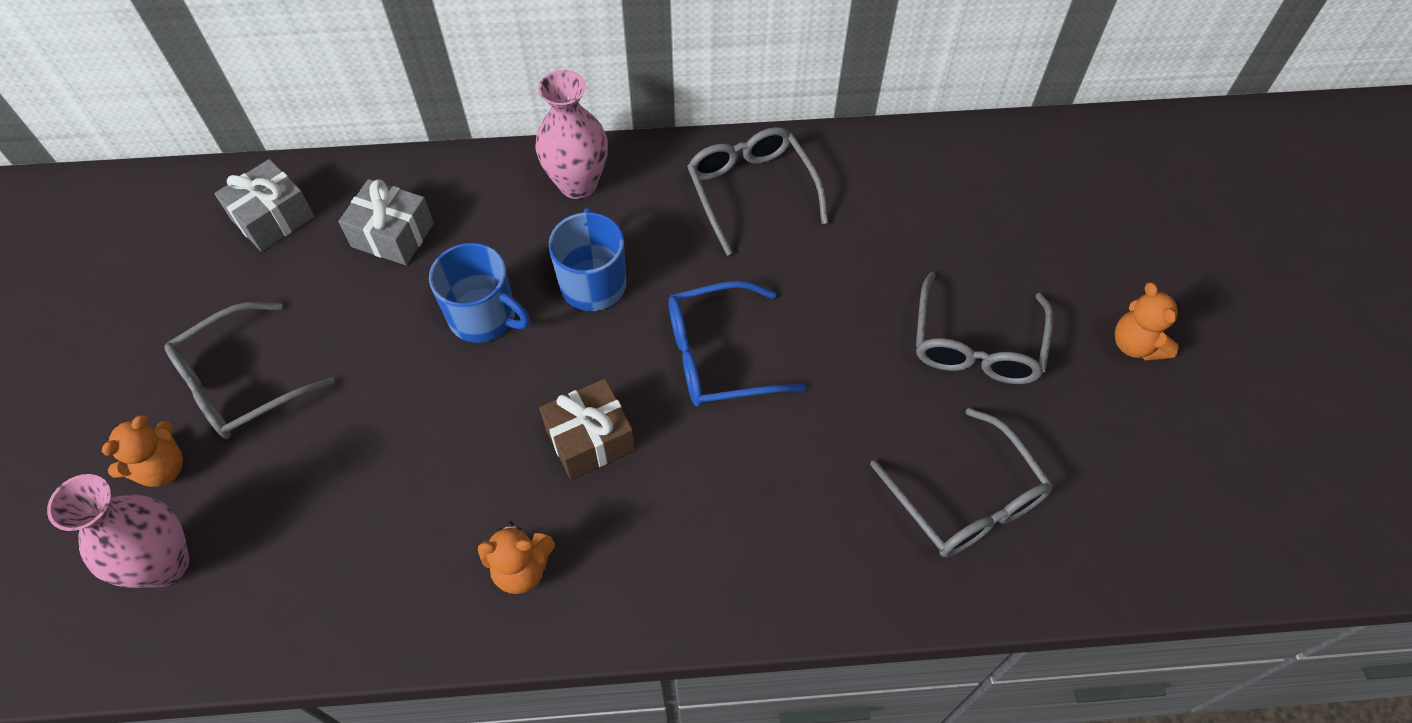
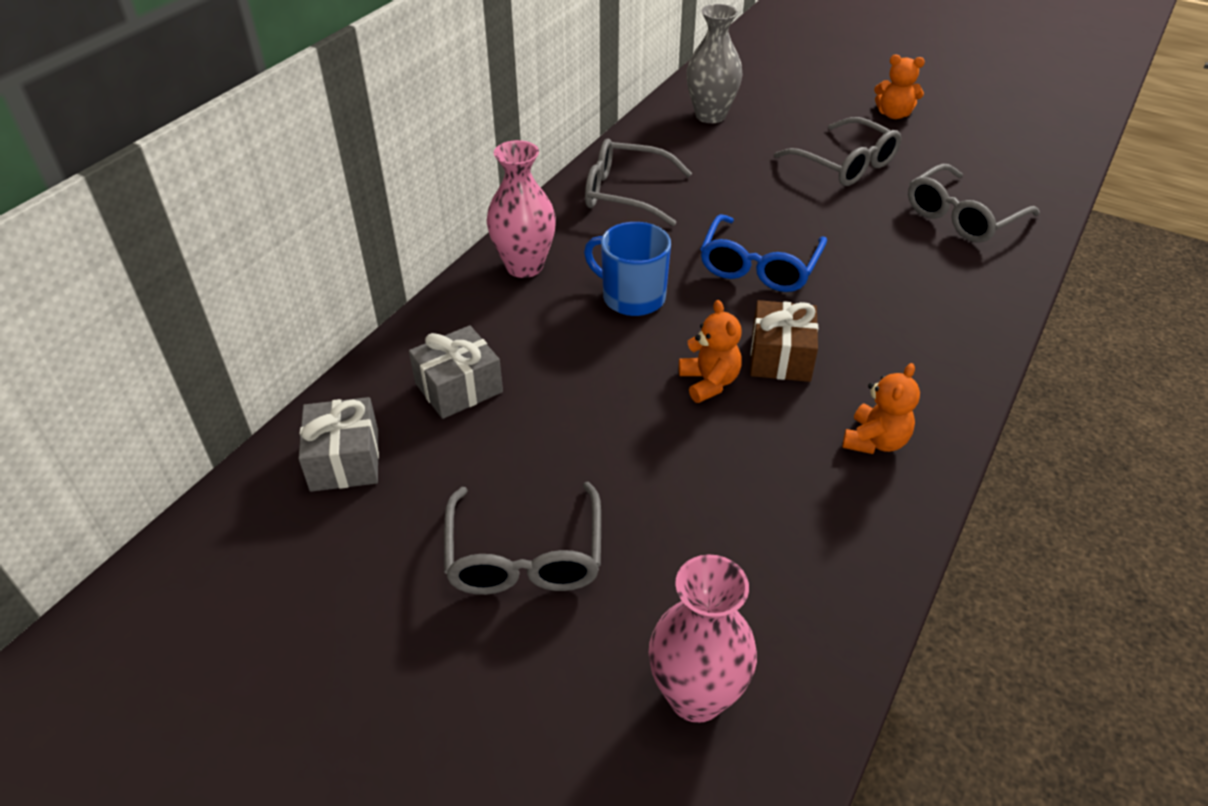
camera: 55 degrees left, 15 degrees down
orange teddy bear [102,415,183,487] -> orange teddy bear moved to [679,300,742,403]
blue mug [429,243,530,343] -> none
grey glasses [870,408,1053,557] -> grey glasses turned 135 degrees clockwise [908,164,1040,243]
none -> grey vase [687,4,743,123]

